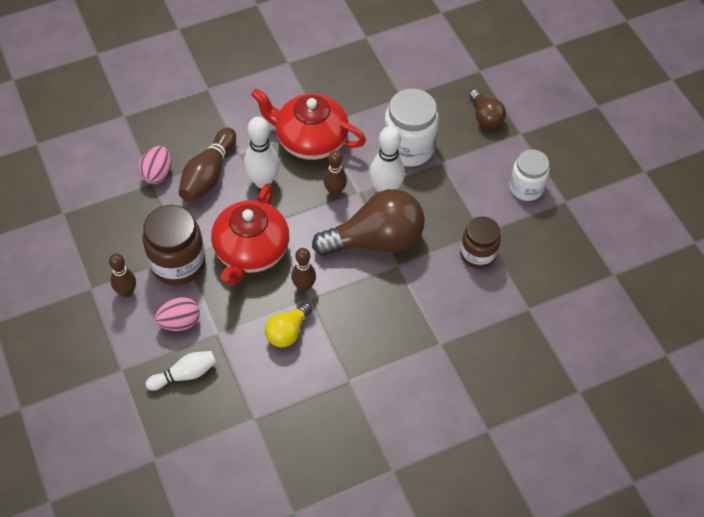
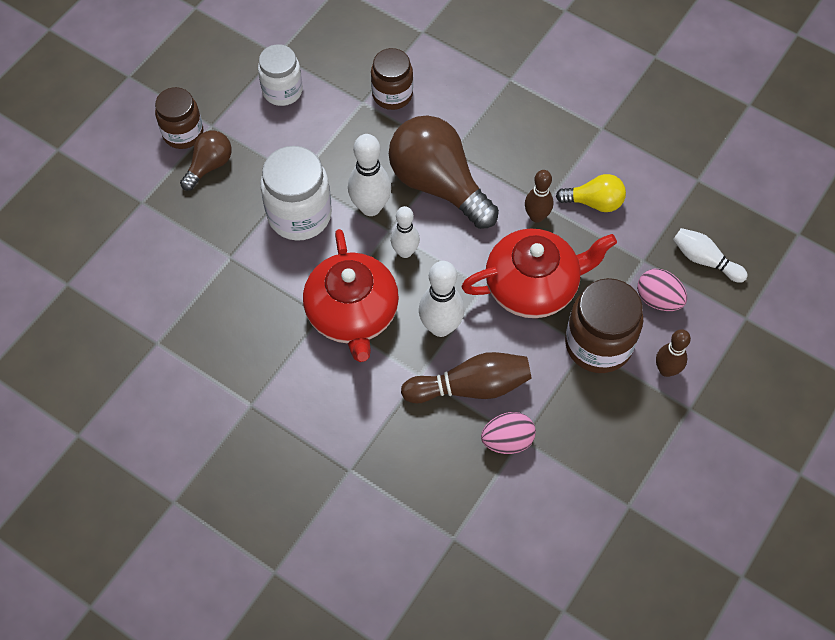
camera: 120 degrees left, 5 degrees up
brown bowling pin [323,150,347,197] -> white bowling pin [391,206,420,258]
none -> brown jar [155,87,203,149]

